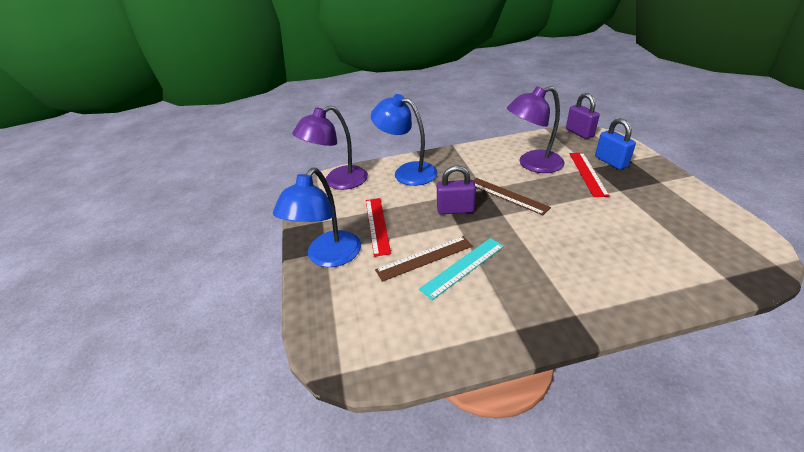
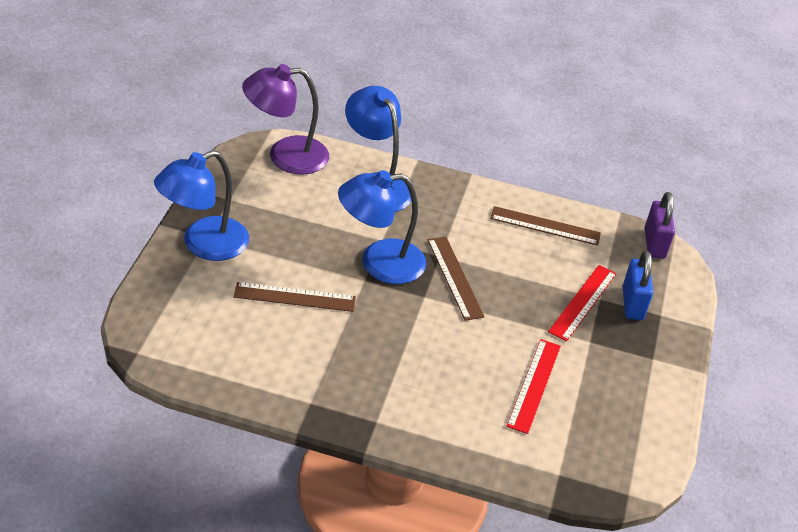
camera: 20 degrees right, 5 degrees up
red ruler [366,198,391,257] -> red ruler moved to [506,339,561,434]
turquoise ruler [419,238,504,300] -> none
purple padlock [437,165,476,214] -> blue lamp [338,170,426,284]
purple lamp [507,86,564,173] -> none
none -> brown ruler [490,206,601,246]

